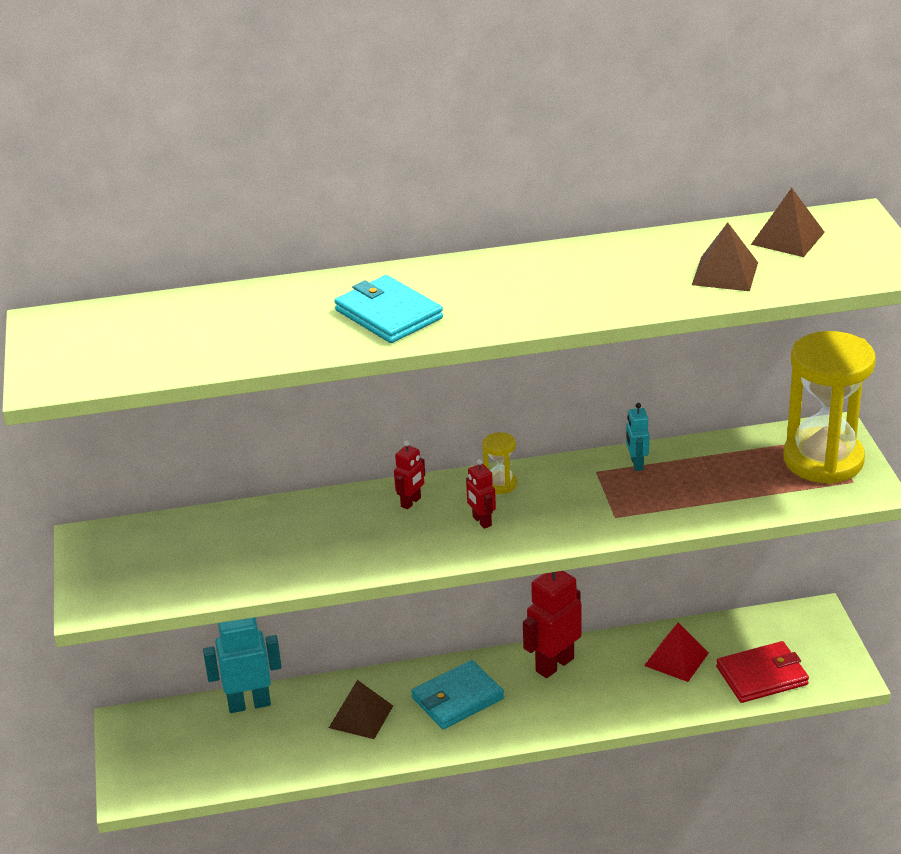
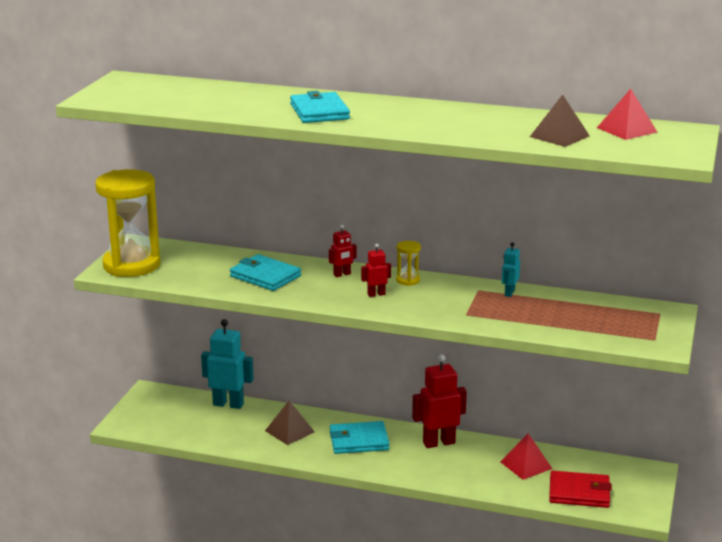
camera: 25 degrees right, 10 degrees down
red robot [466,459,496,529] -> red robot turned 75 degrees clockwise [361,244,391,297]
brown pyramid [751,188,825,257] -> red pyramid [597,89,657,140]
yellow hourglass [783,331,876,484] -> yellow hourglass moved to [95,169,160,277]
none -> turquoise wallet [230,254,301,291]

